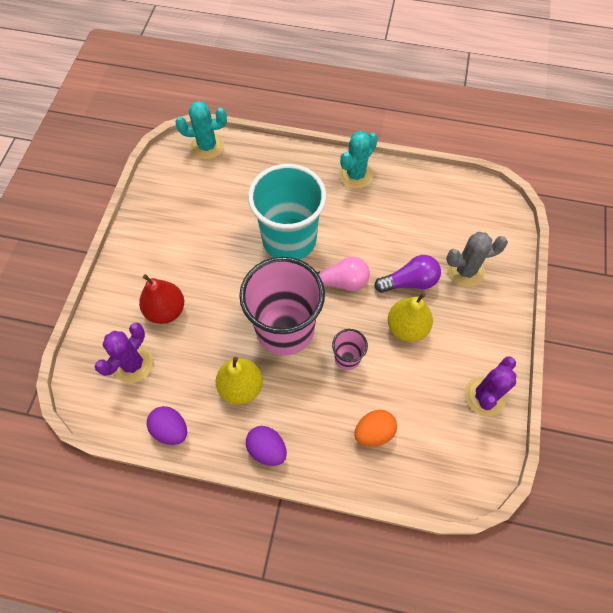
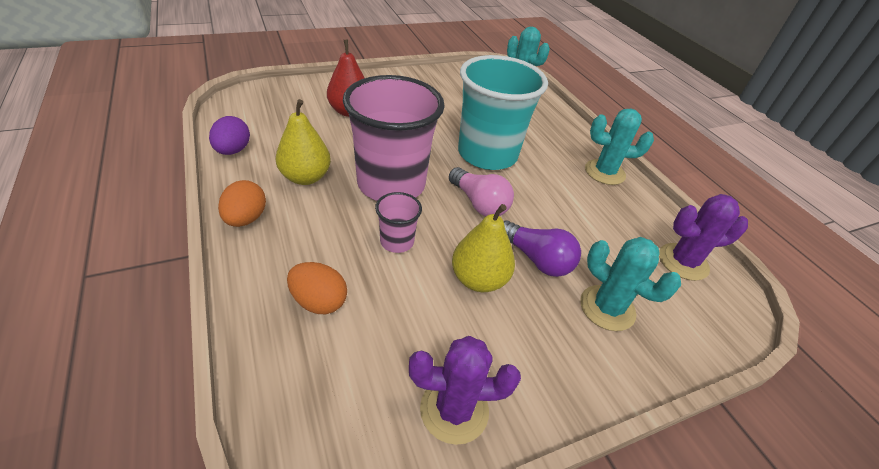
camera: 50 degrees right, 20 degrees down
purple cactus [95,323,153,383] -> purple cactus moved to [659,194,748,281]
purple egg [246,426,287,466] -> orange egg [218,180,266,227]
grey cactus [446,232,508,287] -> turquoise cactus [580,237,681,331]

